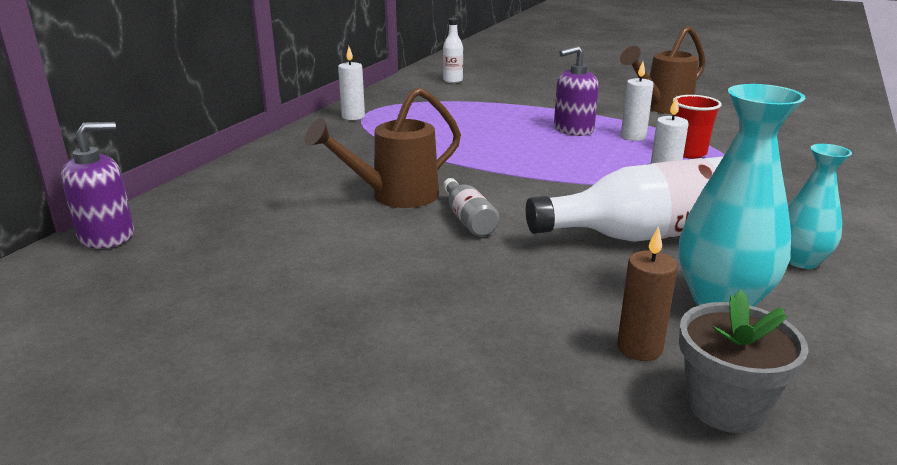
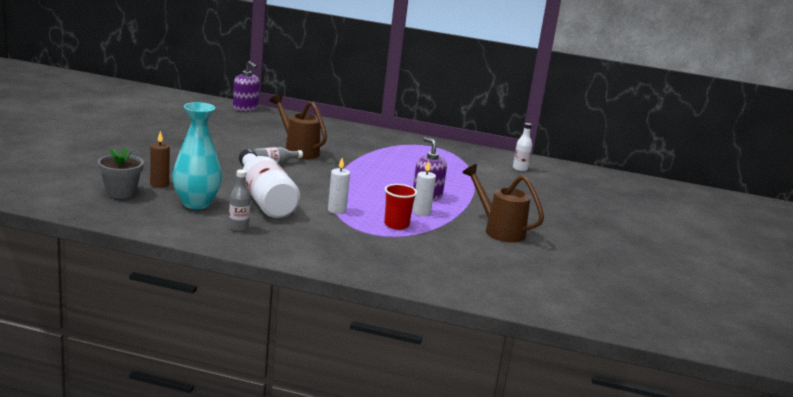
camera: 75 degrees right, 5 degrees down
white candle [338,46,365,120] -> none
turquoise vase [788,144,852,269] -> grey bottle [229,169,251,232]

